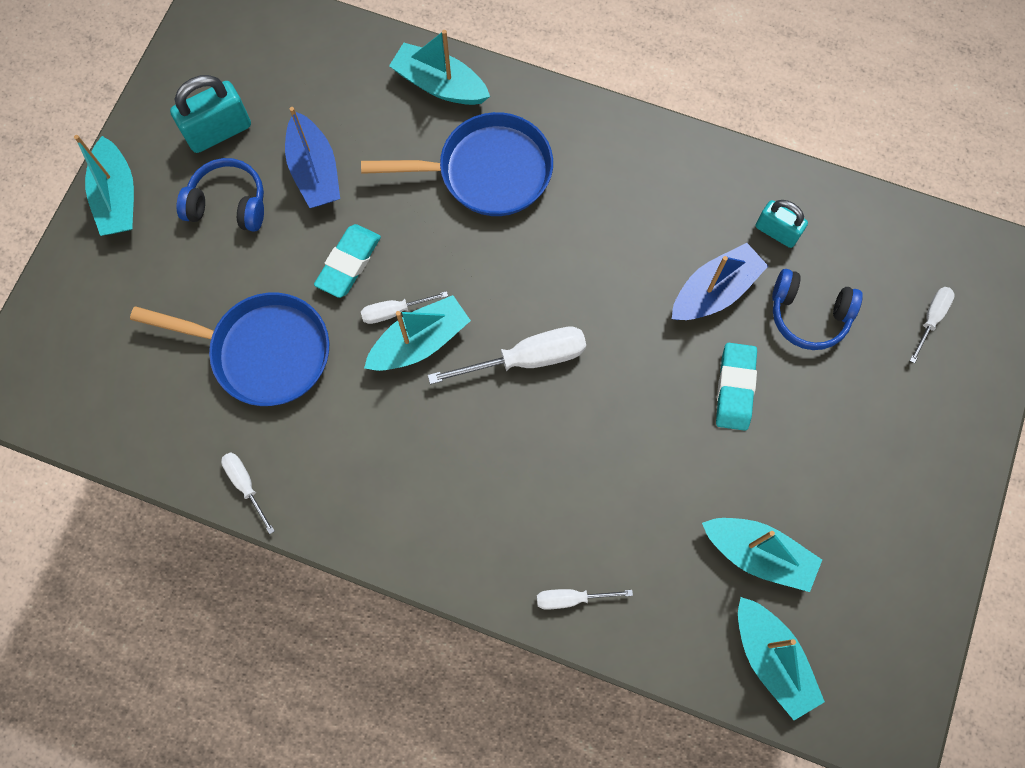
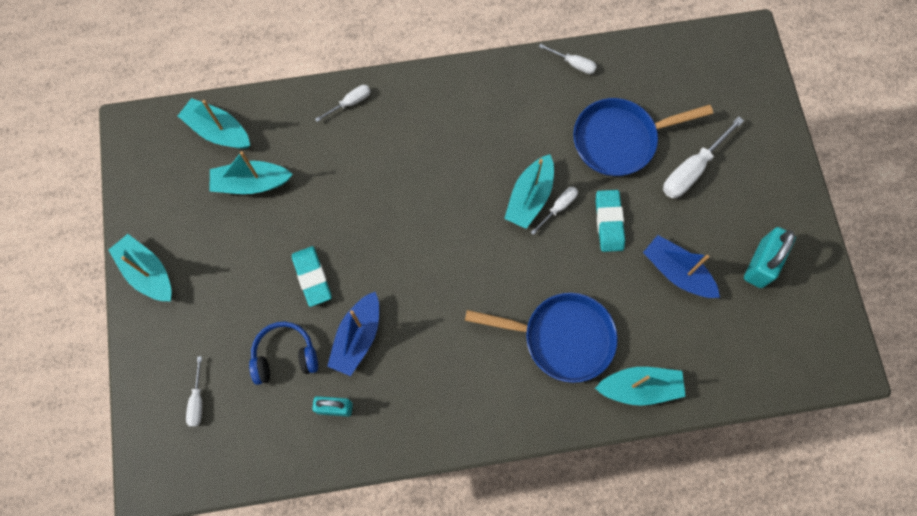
camera: 150 degrees right, 0 degrees up
turquoise boat [74,135,134,236] -> turquoise boat moved to [108,234,172,301]
blue headphones [177,158,264,232] -> none
blue pan [361,112,553,216] -> blue pan turned 135 degrees counterclockwise [465,293,618,383]
white screwdriver [428,326,586,384] -> white screwdriver moved to [663,116,744,198]

